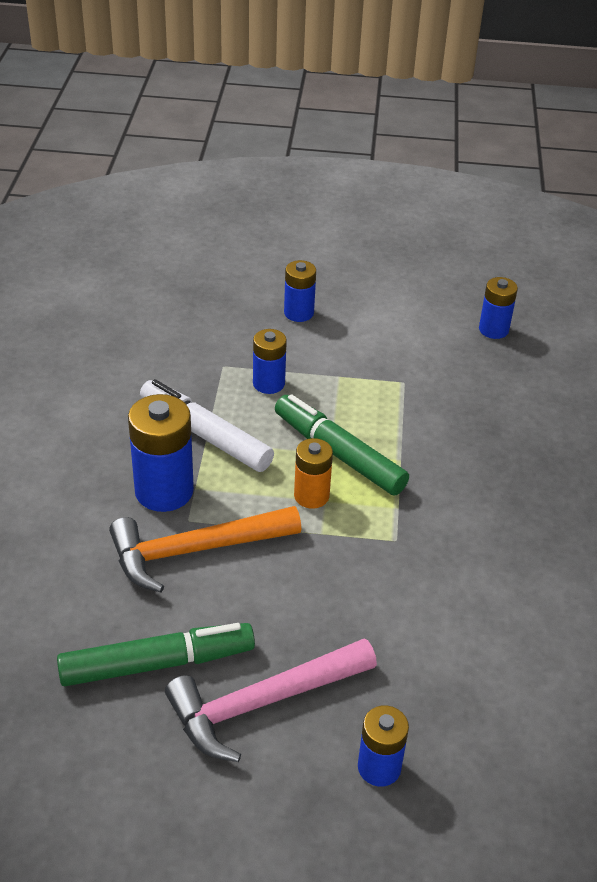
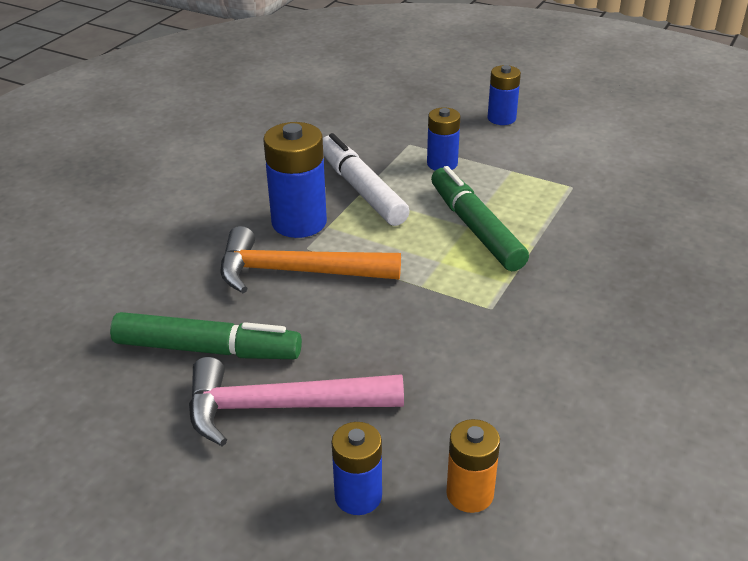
camera: 25 degrees right, 5 degrees down
orange battery [294,438,333,509] -> orange battery moved to [446,419,500,513]
blue battery [479,277,518,339] -> none

